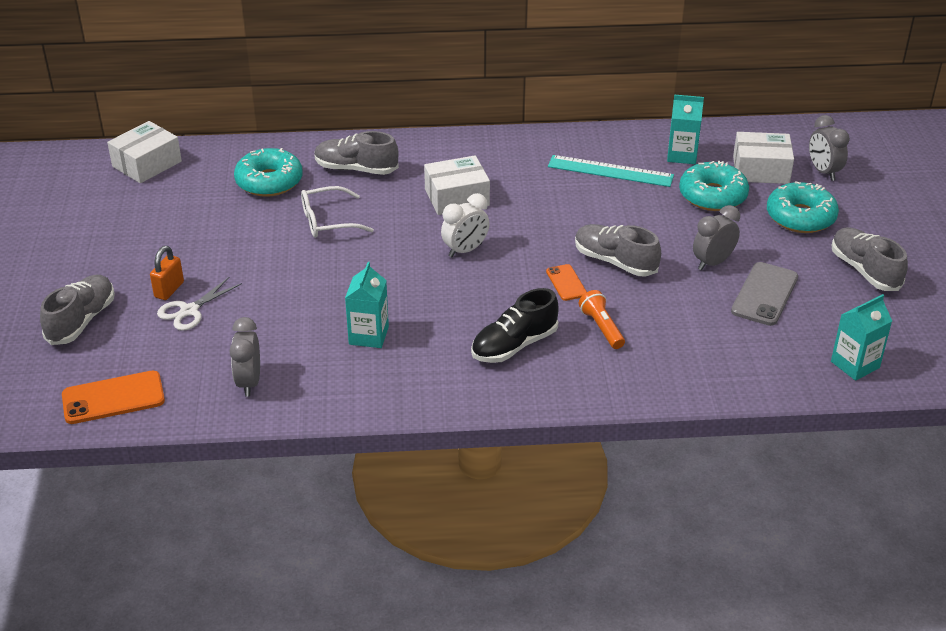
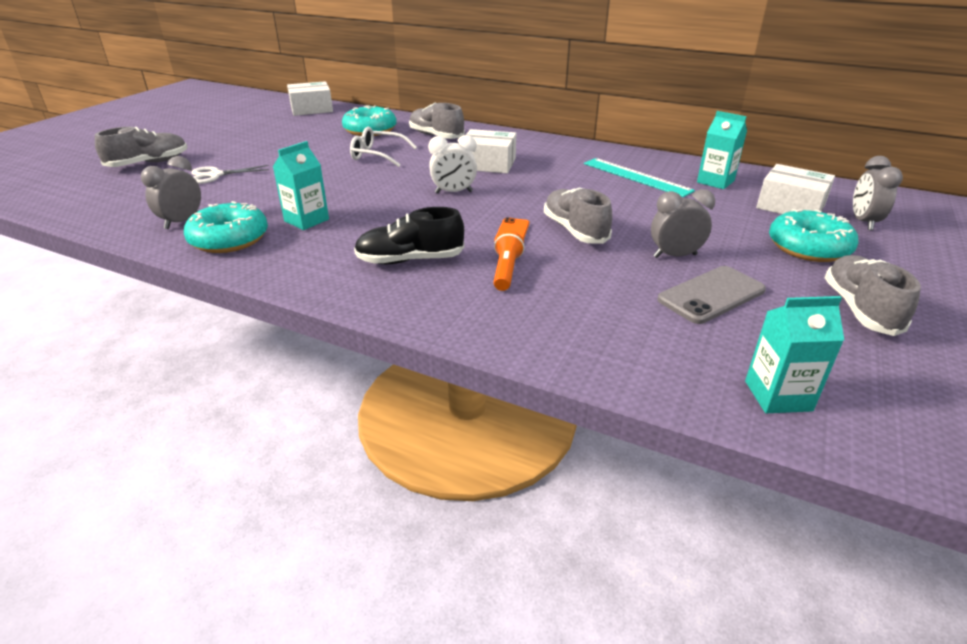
camera: 30 degrees right, 5 degrees down
orange phone [62,371,165,424] -> none
orange padlock [150,246,184,300] -> none
turquoise donut [679,161,749,211] -> turquoise donut moved to [184,201,268,253]

